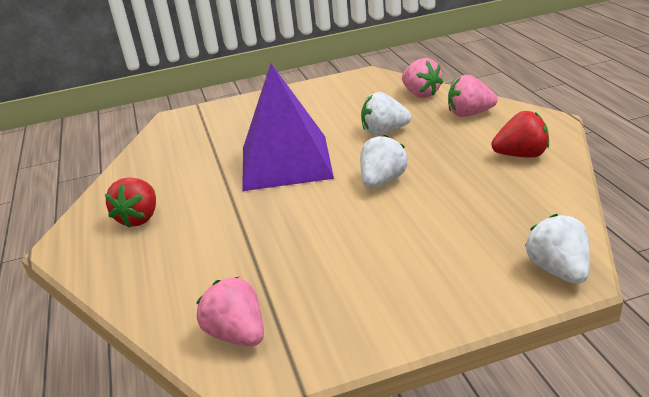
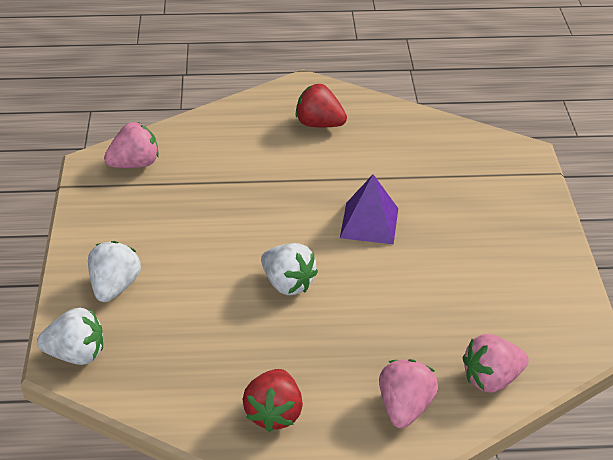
camera: 100 degrees right, 10 degrees up
purple pyramid [242,63,334,191] -> purple pyramid [340,174,398,244], size x0.55
white strawberry [361,92,411,135] -> white strawberry moved to [88,241,141,302]

